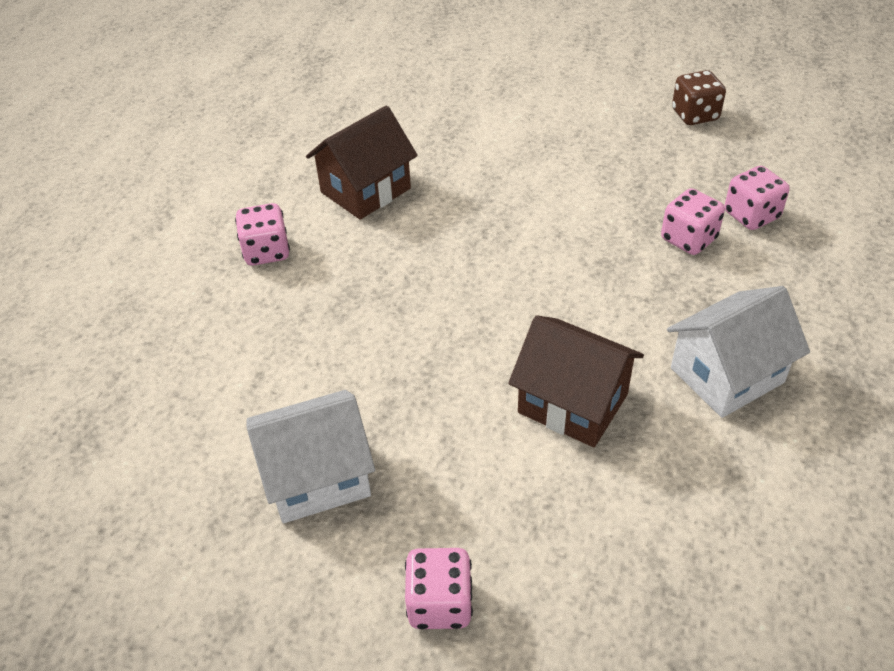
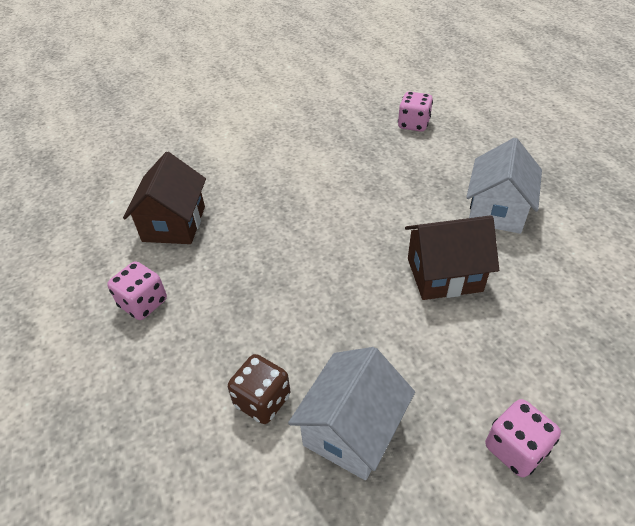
camera: 40 degrees left, 0 degrees up
pink dice [661,188,725,255] -> none
brown dice [672,70,726,125] -> brown dice moved to [228,354,290,424]

